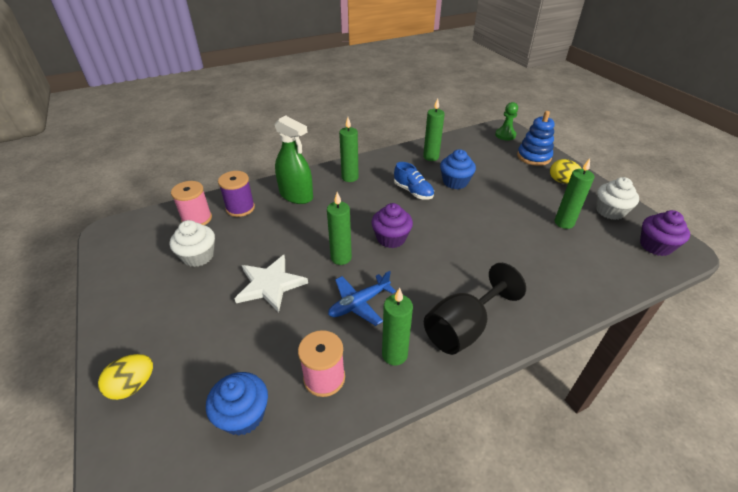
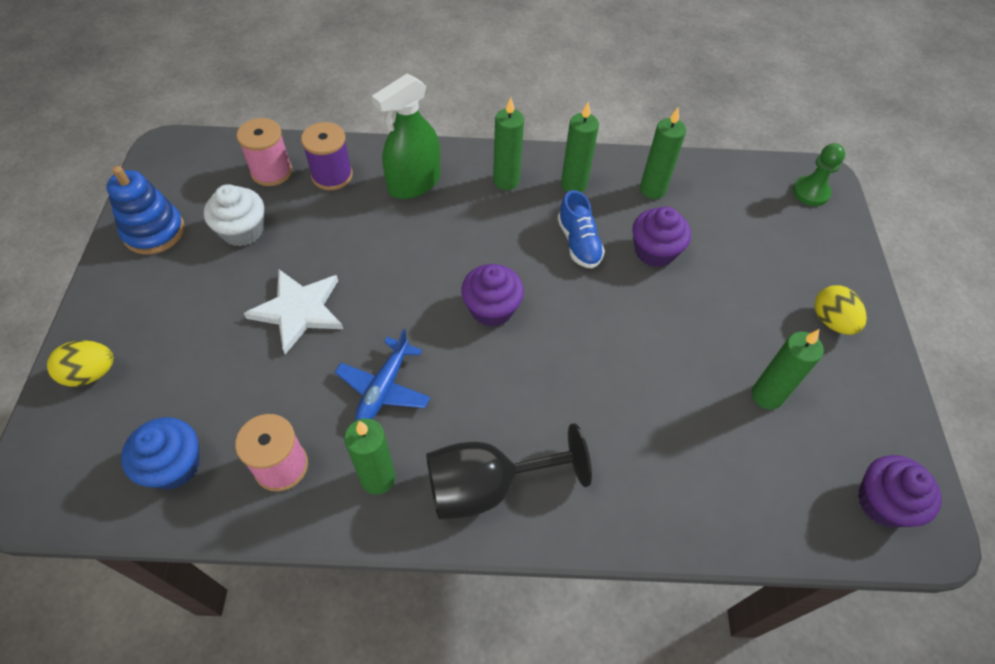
camera: 25 degrees right, 15 degrees up
green spray bottle [274,115,313,204] -> green spray bottle turned 75 degrees clockwise [372,74,440,199]
green candle [327,192,352,265] -> green candle moved to [561,102,599,193]
blue plane [328,271,396,326] -> blue plane turned 60 degrees counterclockwise [335,329,430,421]
blue cupcake [440,149,476,189] -> purple cupcake [632,206,691,267]
blue stacking toy [517,111,555,166] -> blue stacking toy moved to [106,166,185,255]
white cupcake [596,177,639,220] -> none

